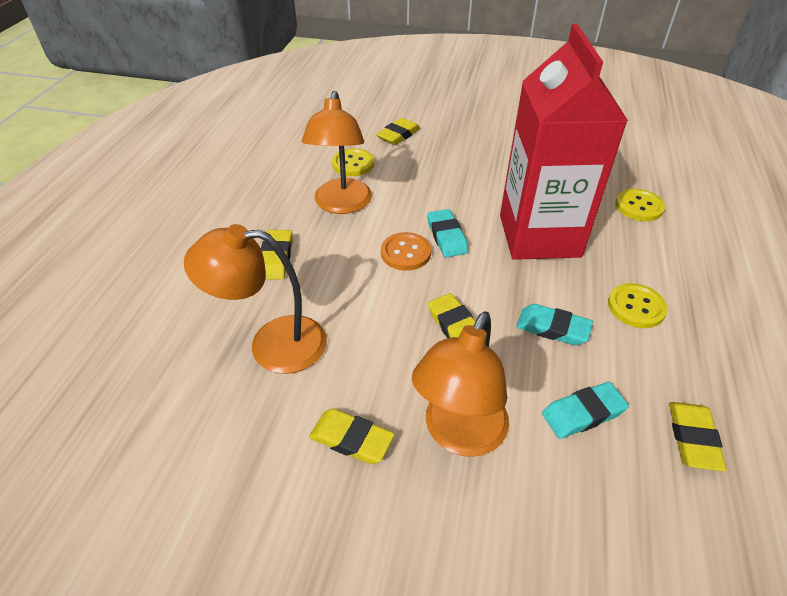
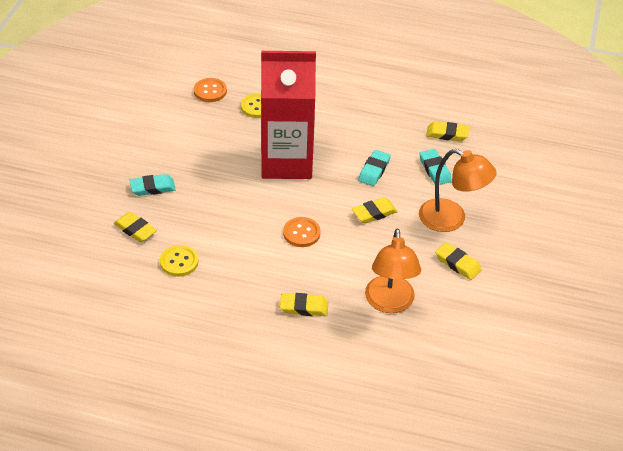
camera: 90 degrees left, 0 degrees up
orange lamp [302,91,372,214] -> none
yellow eraser [309,408,395,464] -> yellow eraser turned 75 degrees counterclockwise [435,242,482,280]
turquoise eraser [427,209,468,258] -> turquoise eraser moved to [130,174,176,196]
yellow button [608,283,668,328] -> none
none -> orange button [194,78,227,102]

